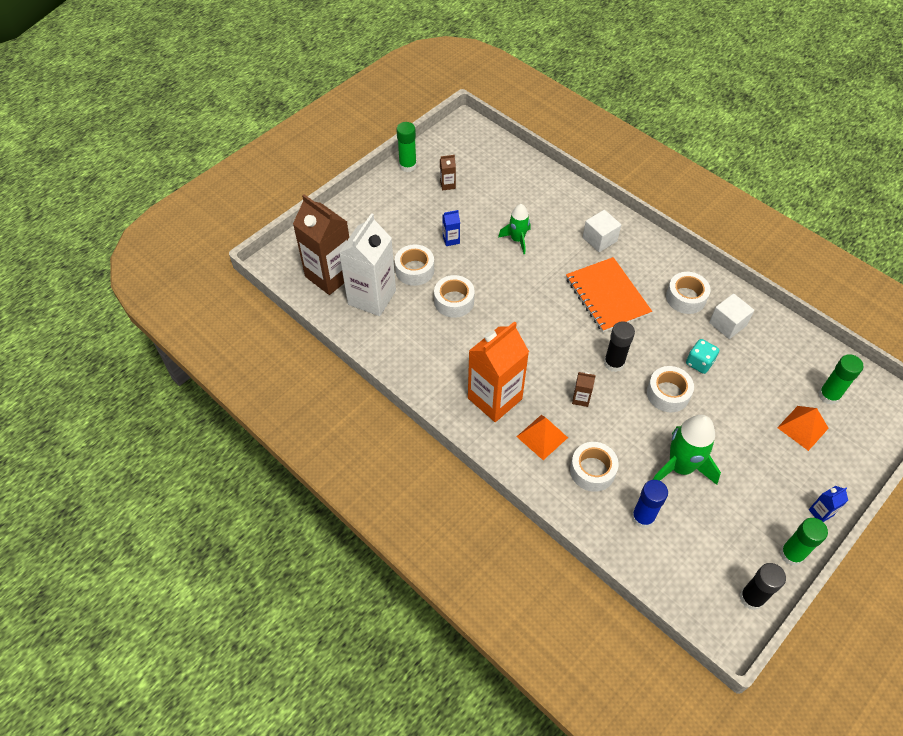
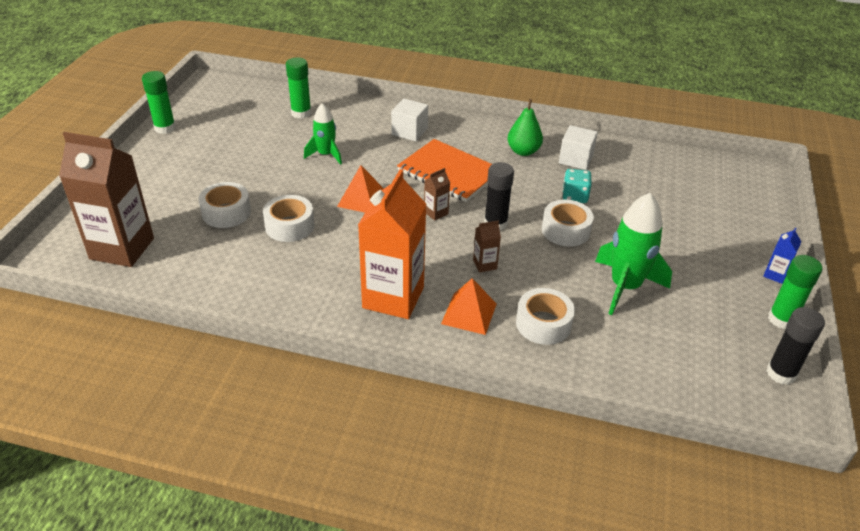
camera: 30 degrees left, 15 degrees down
white carton [339,213,396,316] -> none
brown carton [440,155,456,190] -> brown carton moved to [424,168,450,221]
blue carton [442,210,460,246] -> none
blue glue stick [632,480,668,529] -> none
white tape [666,272,711,314] -> green pear [507,99,543,156]
orange pyramid [777,406,829,451] -> orange pyramid moved to [337,165,384,213]
green glue stick [818,354,863,405] -> green glue stick moved to [286,57,311,119]

